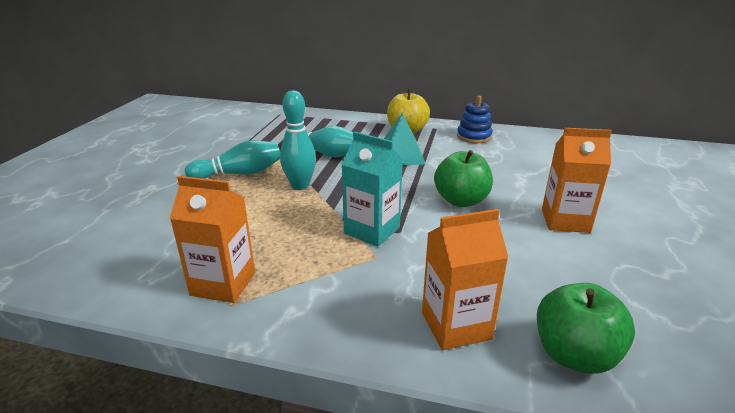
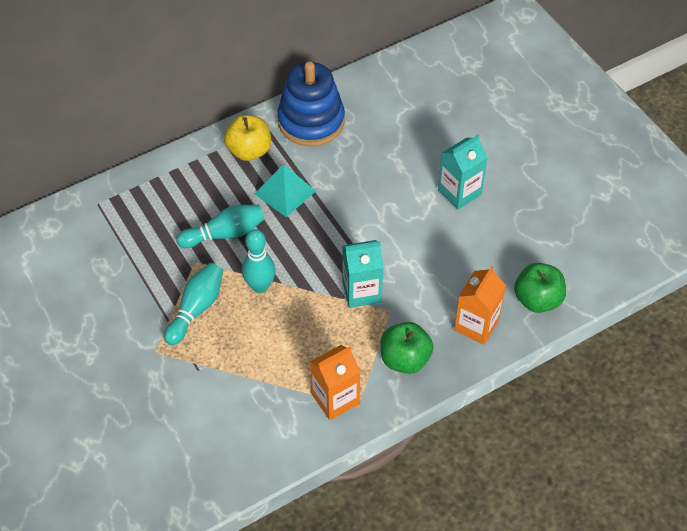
camera: 45 degrees left, 25 degrees up
green apple [434,150,493,207] -> green apple moved to [380,322,434,374]
blue stacking toy [457,95,493,143] -> blue stacking toy [277,61,345,146], size x1.85
orange carton [542,128,612,233] -> turquoise carton [438,134,488,210]

